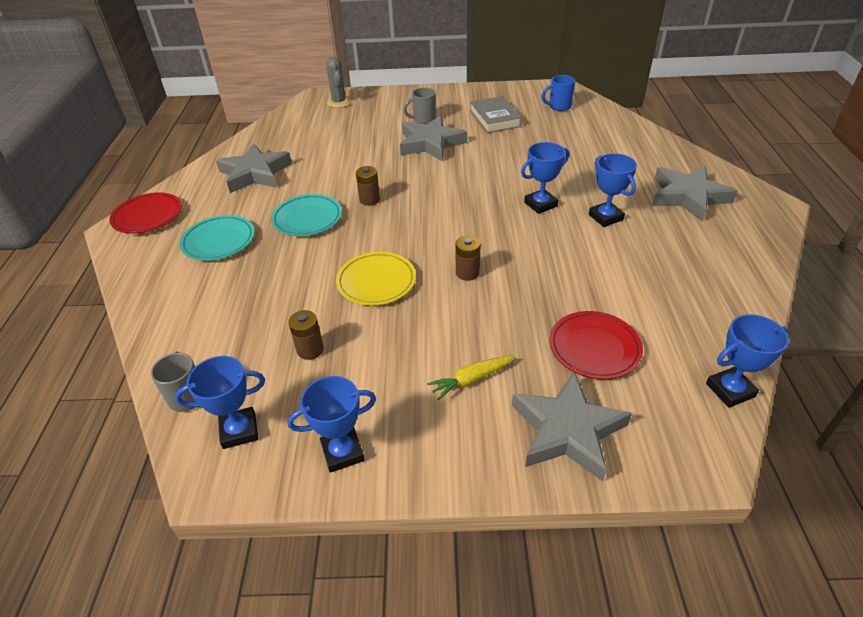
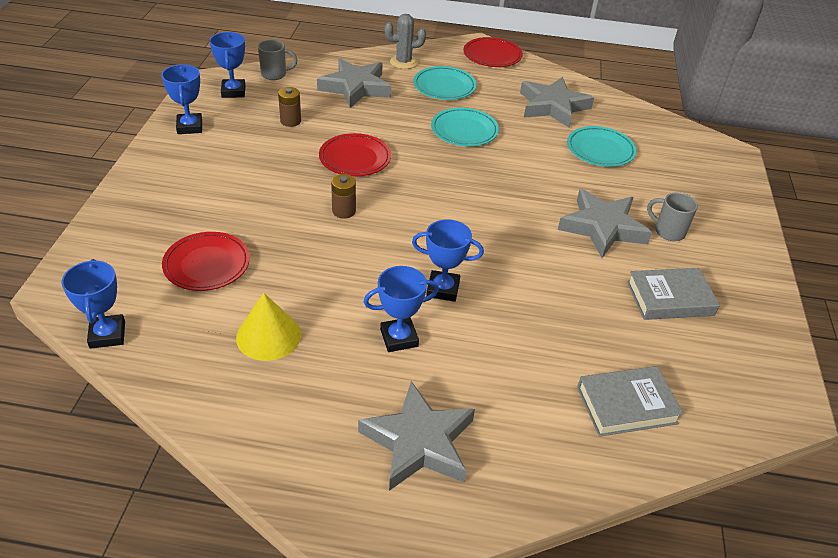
camera: 95 degrees right, 0 degrees up
grey cactus [326,57,351,108] -> grey cactus moved to [384,14,426,69]
yellow plate [336,252,416,306] -> red plate [319,133,391,176]
brown battery [356,166,380,206] -> none
grey mug [403,87,436,124] -> grey mug turned 45 degrees counterclockwise [647,192,698,241]
yellow carrot [427,355,515,401] -> none
grey star [512,372,632,481] -> grey star moved to [317,58,391,108]
blue trophy [521,142,569,214] -> blue trophy turned 60 degrees counterclockwise [412,219,484,302]
blue mug [541,75,576,111] -> none
none -> yellow cone [236,293,301,361]
none -> turquoise plate [567,126,637,167]
none -> grey book [577,366,684,437]

